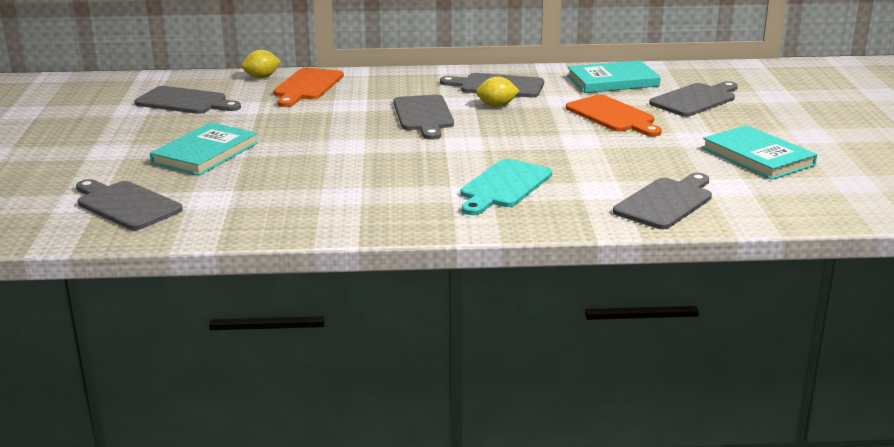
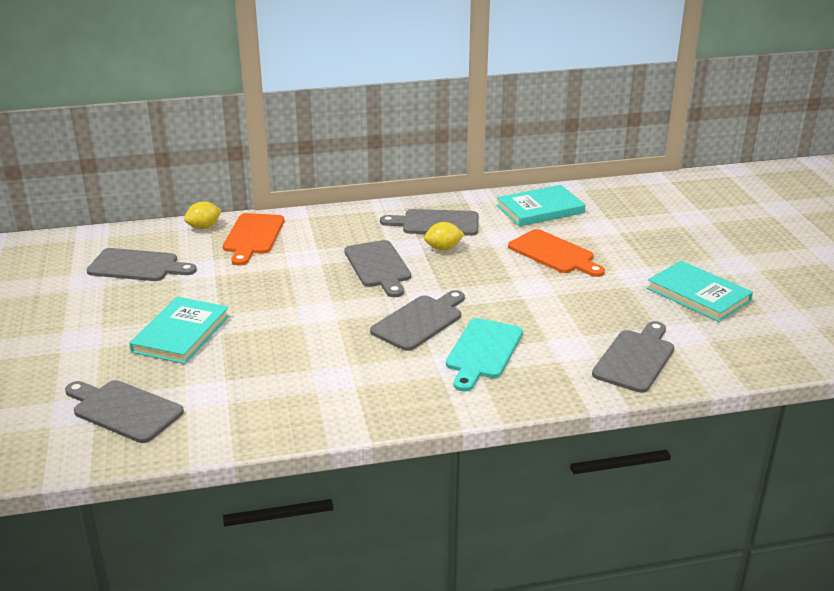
camera: 10 degrees left, 5 degrees up
grey cutting board [649,81,738,117] -> grey cutting board moved to [370,290,465,351]

